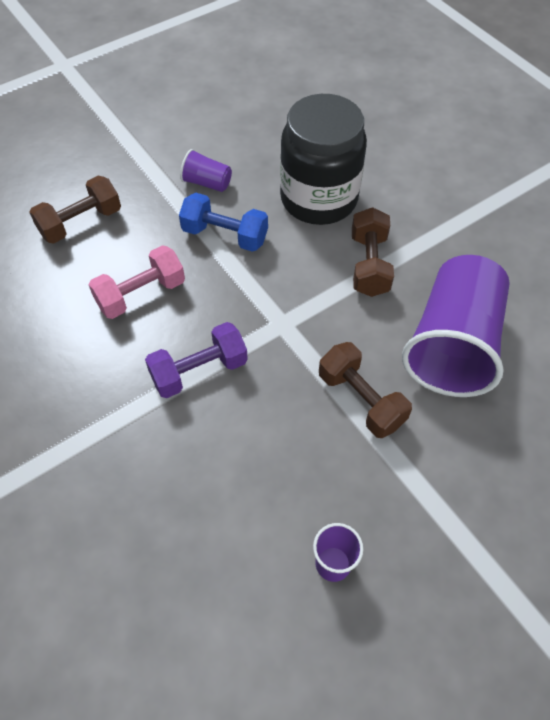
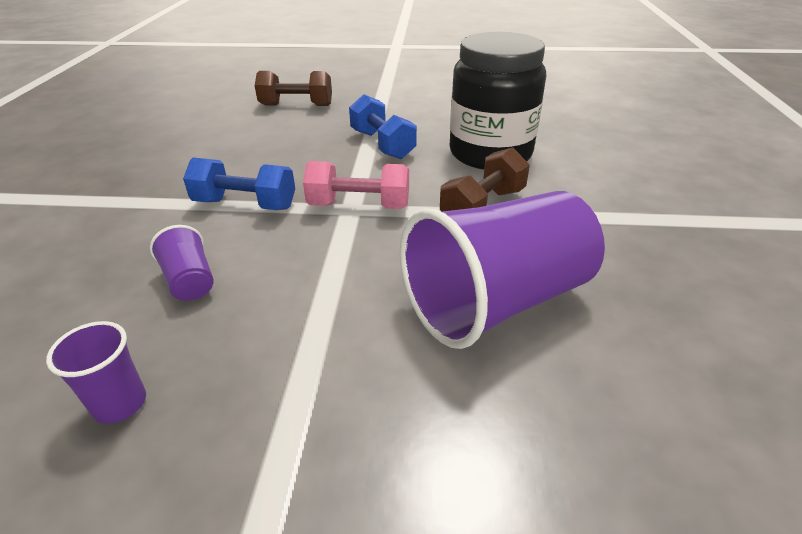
camera: 40 degrees right, 20 degrees down
pink dumbbell [89,245,185,319] -> pink dumbbell moved to [303,161,409,209]
purple dumbbell [145,322,248,398] -> blue dumbbell [183,158,295,210]
purple cup [180,149,232,192] -> purple cup moved to [150,225,214,301]
brown dumbbell [319,342,412,438] -> none

